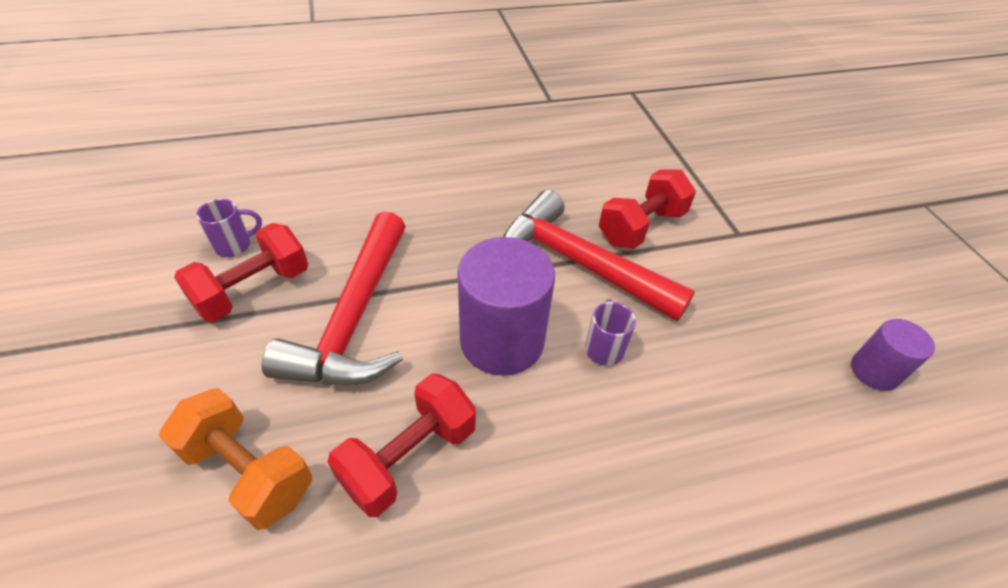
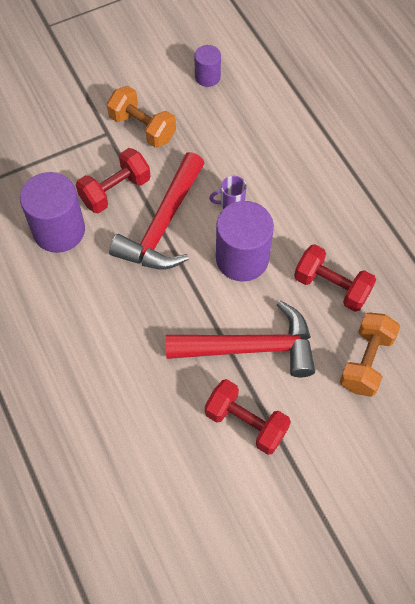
camera: 100 degrees left, 15 degrees up
purple mug [196,199,262,257] -> none
red dumbbell [599,169,696,249] -> red dumbbell turned 75 degrees counterclockwise [76,148,150,214]
none -> purple cylinder [20,172,85,253]
none -> orange dumbbell [107,86,176,148]

